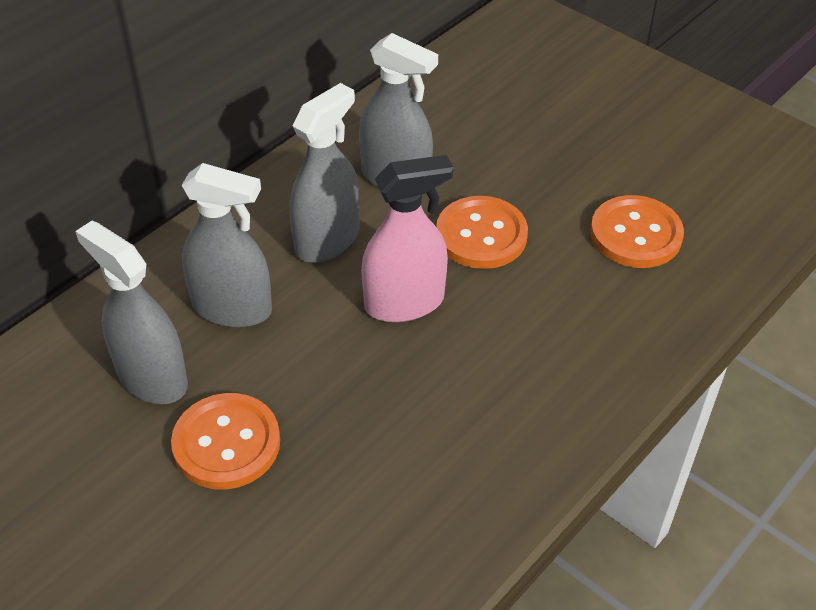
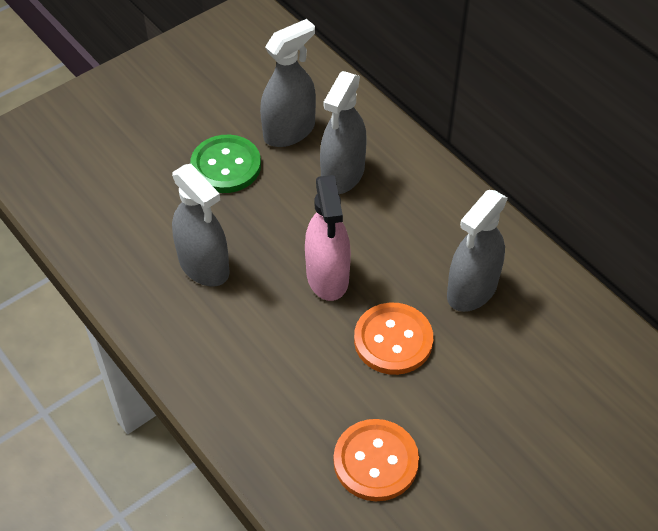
camera: 100 degrees right, 5 degrees up
orange button [171,393,280,489] -> green button [190,135,261,193]
grey spray bottle [289,83,360,263] -> grey spray bottle moved to [172,164,230,287]

